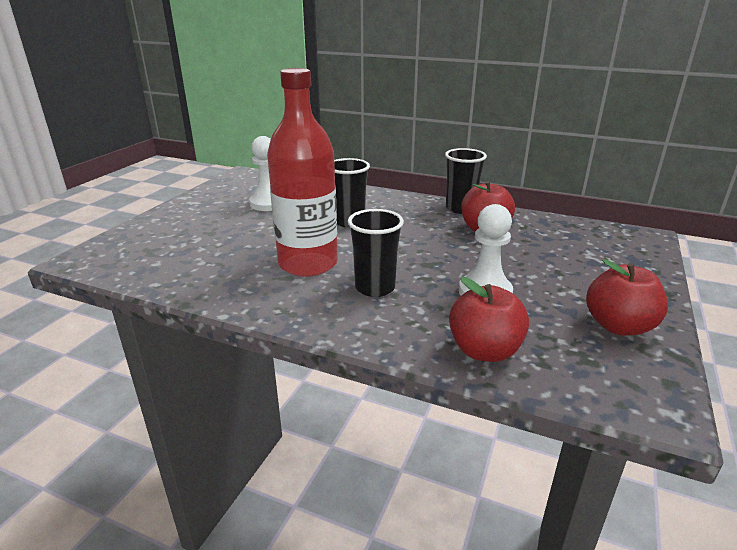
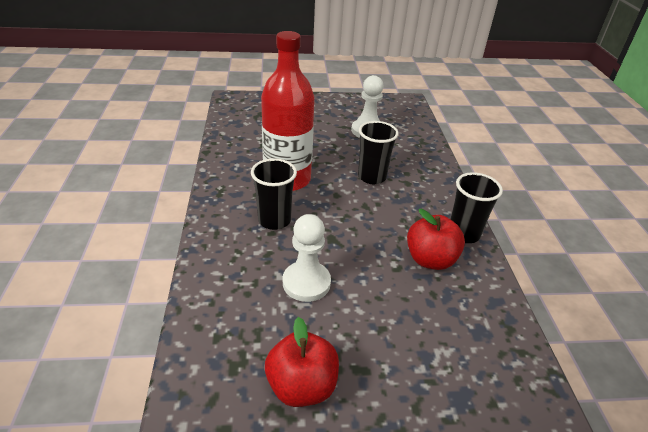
camera: 60 degrees right, 10 degrees up
red apple [449,277,529,362] -> none

